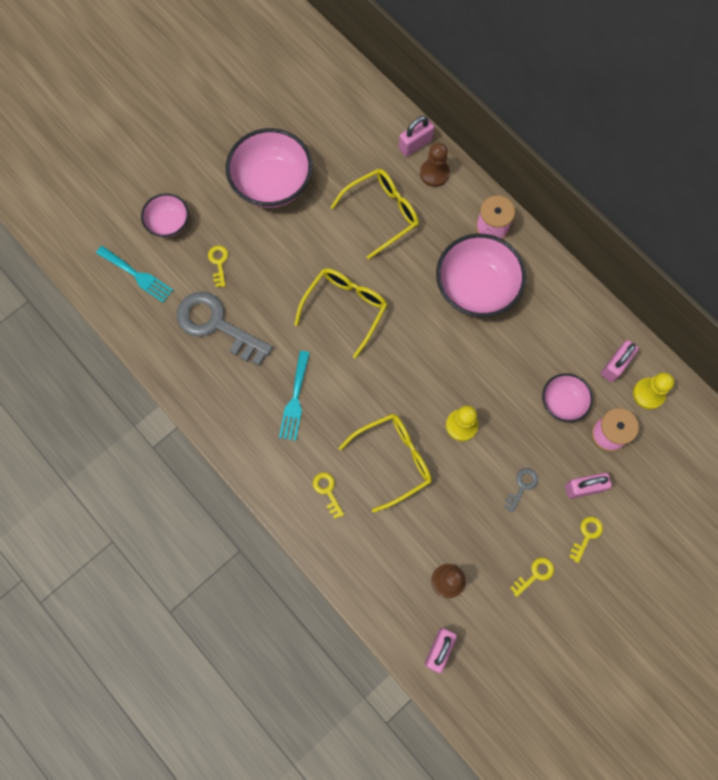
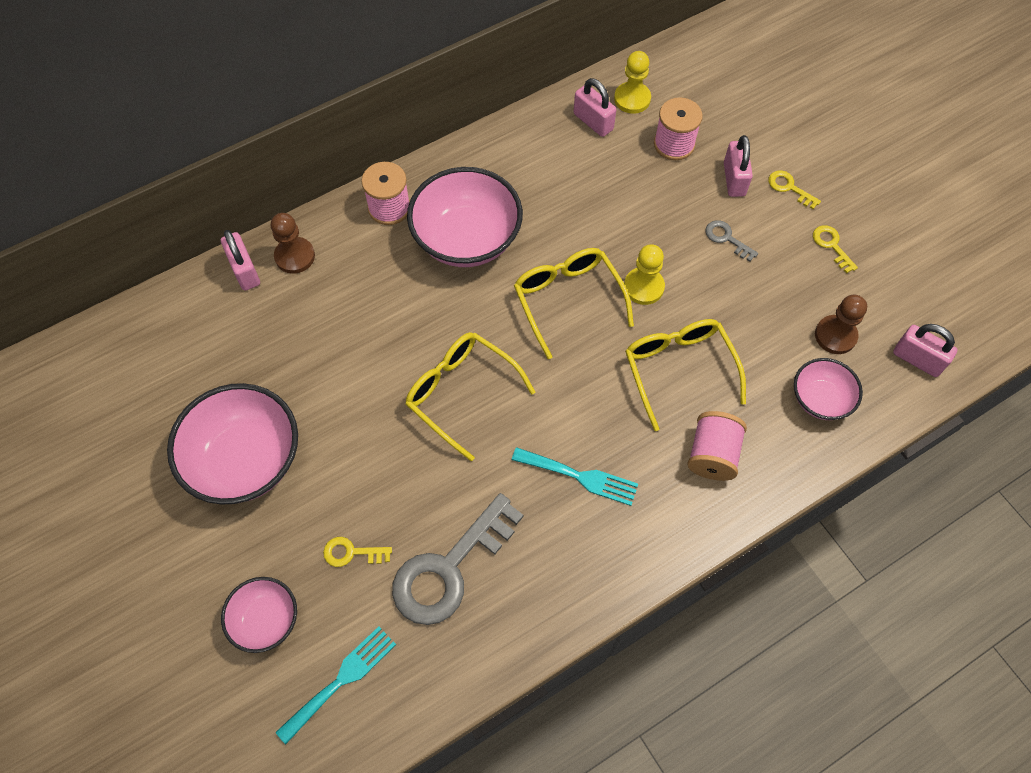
camera: 80 degrees left, 10 degrees down
yellow key [313,472,344,519] -> pink spool [687,411,747,481]
yellow glasses [331,169,419,259] -> yellow glasses moved to [514,248,634,359]
pink bowl [542,373,593,422] -> pink bowl moved to [794,358,863,420]

